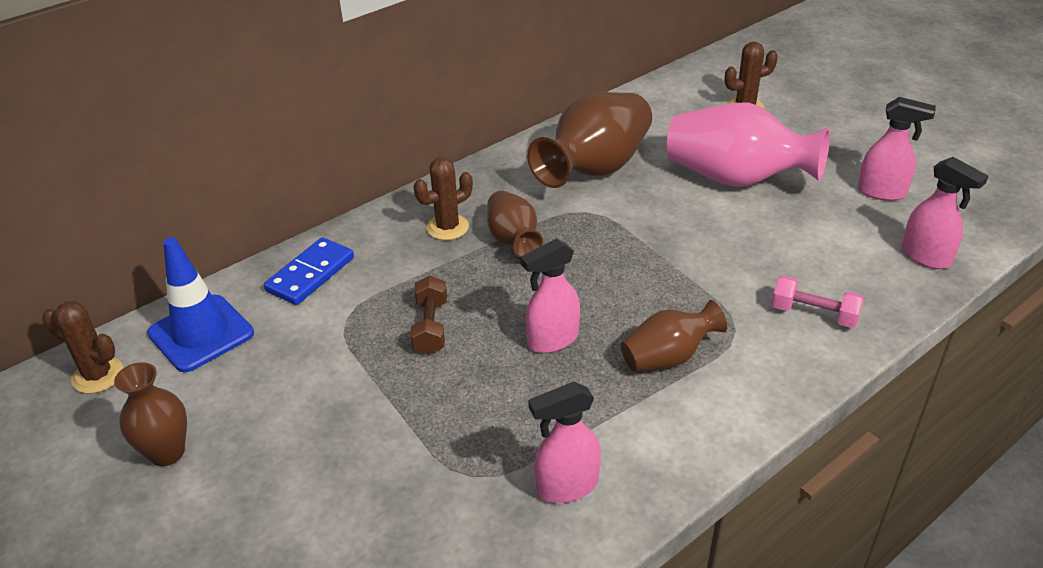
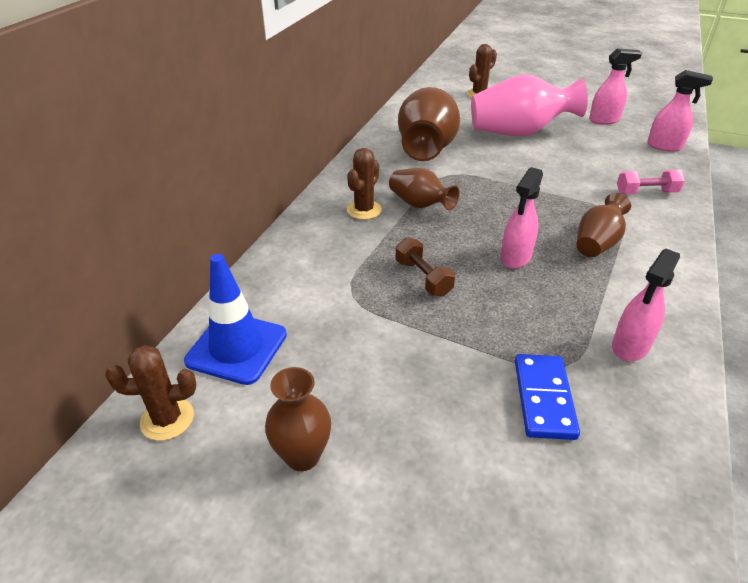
camera: 30 degrees left, 0 degrees up
blue domino [264,237,354,305] -> blue domino moved to [515,354,580,440]

